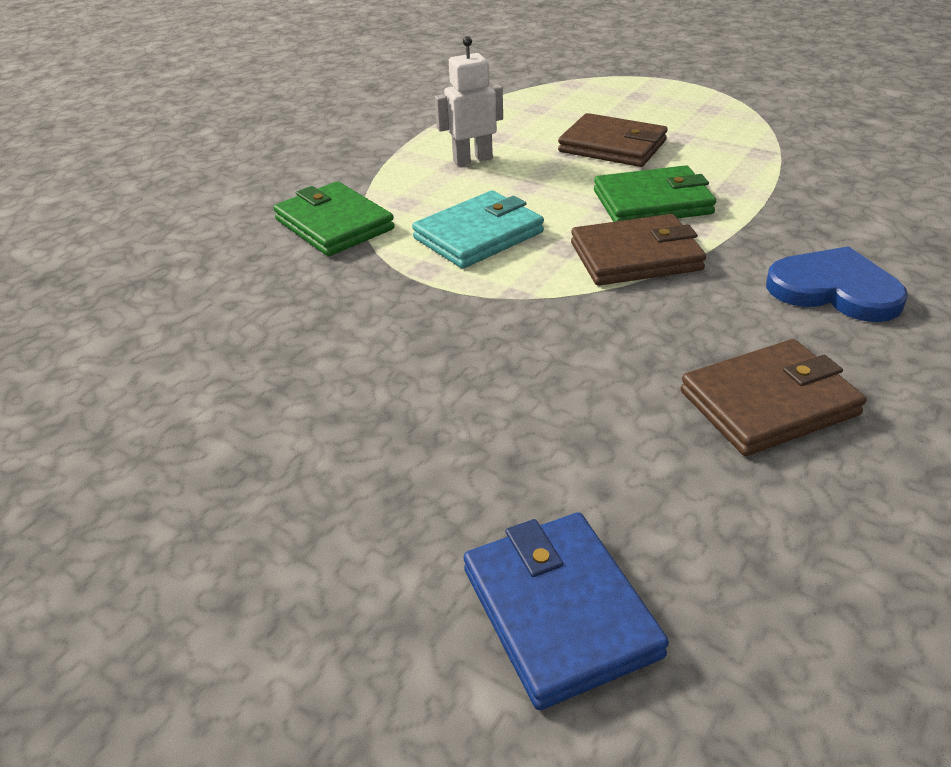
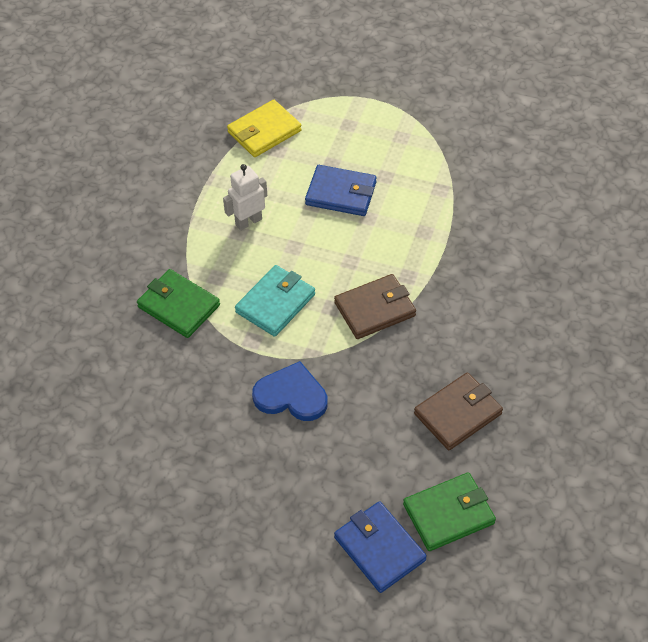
camera: 15 degrees left, 15 degrees up
brown wallet [558,113,668,167] -> blue wallet [305,165,377,216]
green wallet [594,165,716,222] -> green wallet moved to [403,472,496,551]
blue heart [766,246,908,322] -> blue heart moved to [252,361,328,421]
none -> yellow wallet [227,100,302,157]

